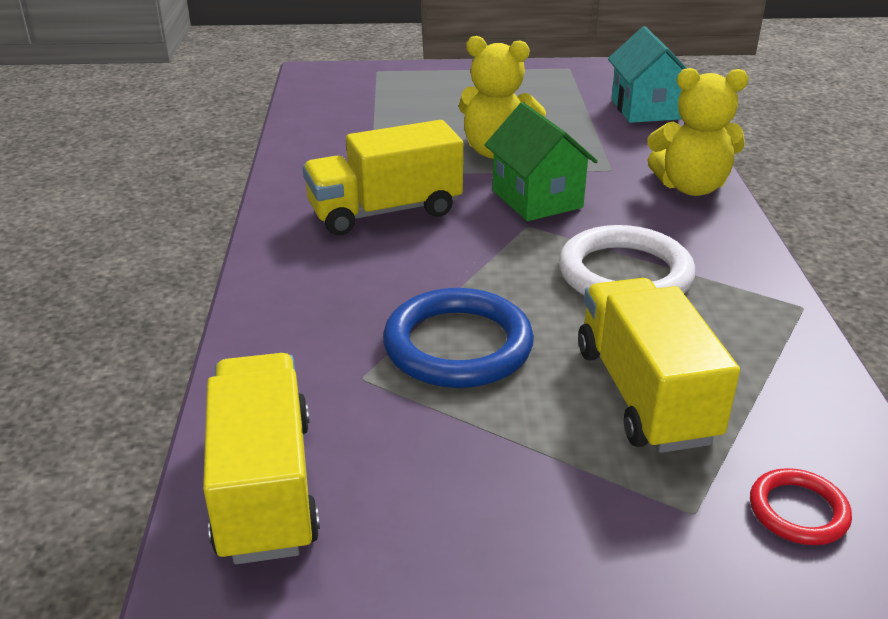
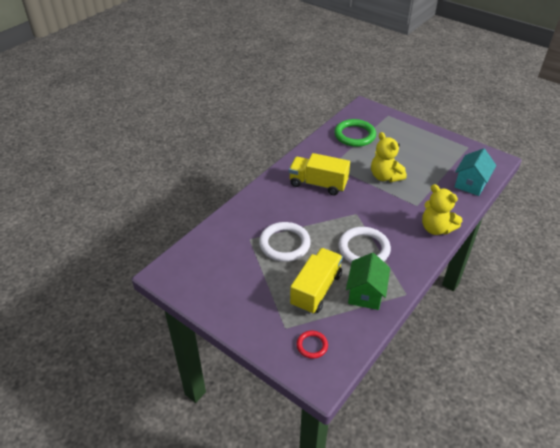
camera: 40 degrees right, 10 degrees up
yellow truck [203,353,320,564] -> none
blue ring [383,288,534,388] -> white ring [259,222,311,262]
green house [485,102,598,221] -> green house moved to [346,253,390,310]
none -> green ring [334,119,376,147]

